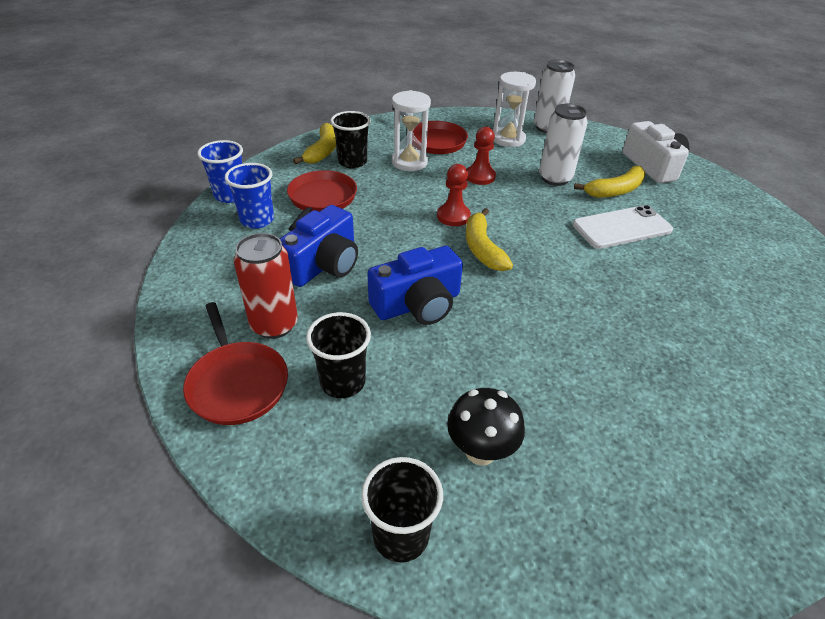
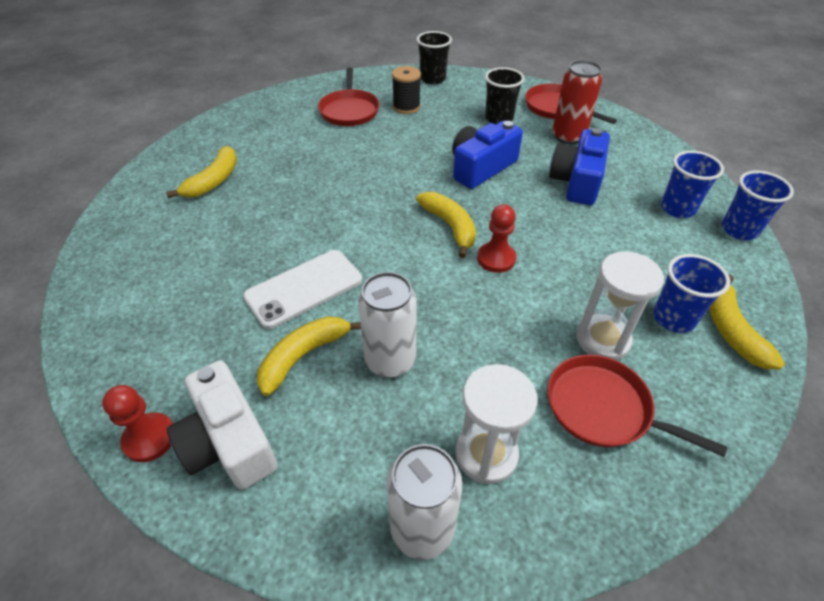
camera: 165 degrees right, 5 degrees up
red pan [287,170,357,231] -> red pan moved to [318,68,380,126]
black cup [330,111,371,169] -> blue cup [653,254,730,333]
black mushroom [447,388,525,465] -> black spool [392,66,421,114]
red pawn [467,127,496,185] -> red pawn moved to [102,385,173,462]
none -> yellow banana [166,146,237,198]

